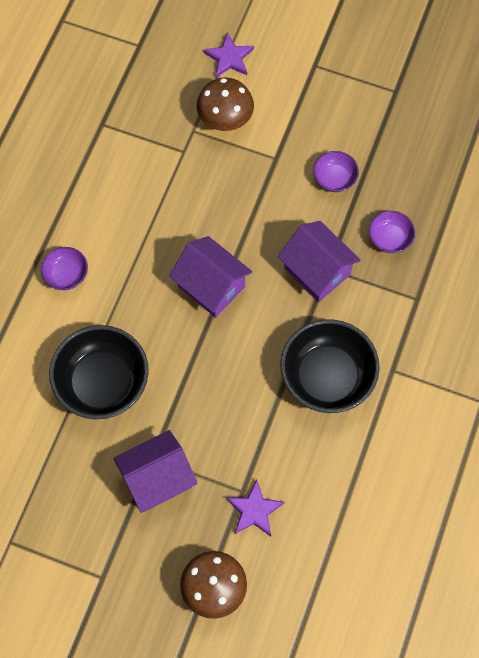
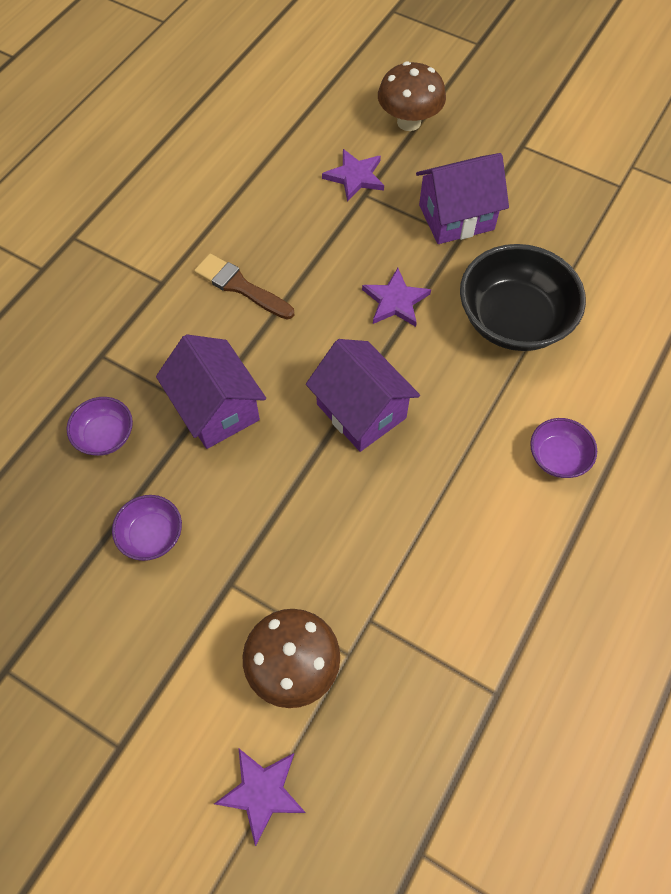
camera: 170 degrees left, 5 degrees down
black bowl [280,319,380,413] -> brown brush [194,253,294,320]
none -> purple star [362,268,431,327]

